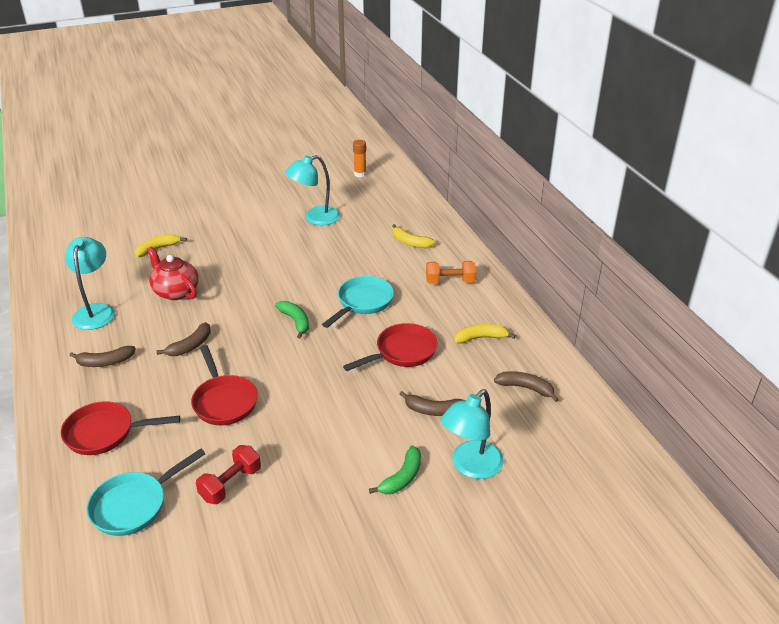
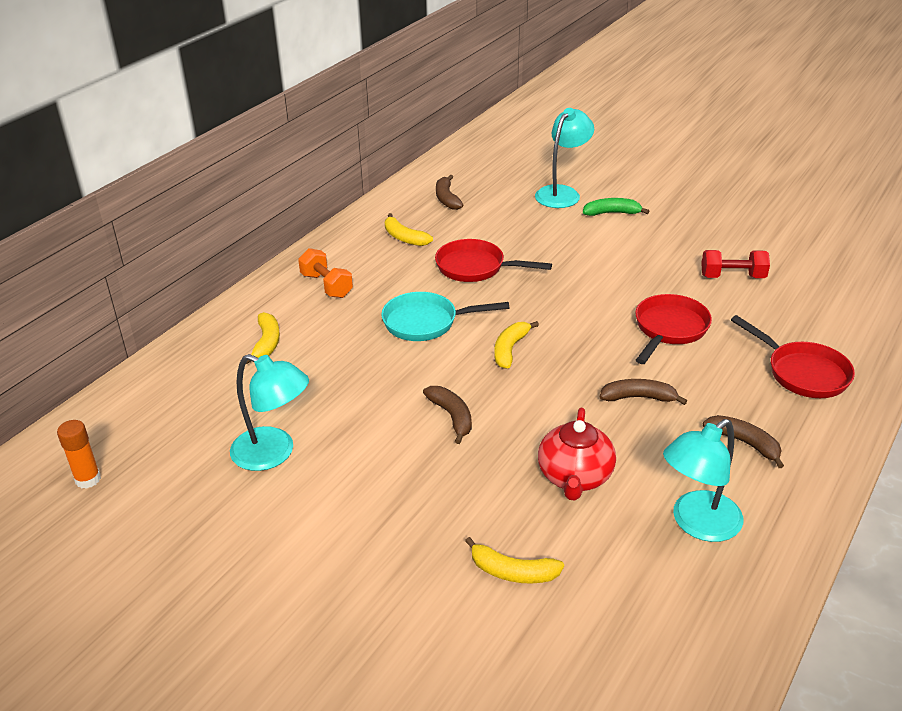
camera: 125 degrees left, 0 degrees up
turquoise pan [87,448,205,536] -> none
green banana [275,301,309,338] -> yellow banana [495,321,539,369]
brown banana [400,391,463,416] -> brown banana moved to [423,386,472,444]
turquoise lamp [441,389,504,479] -> turquoise lamp turned 60 degrees counterclockwise [535,108,594,208]

